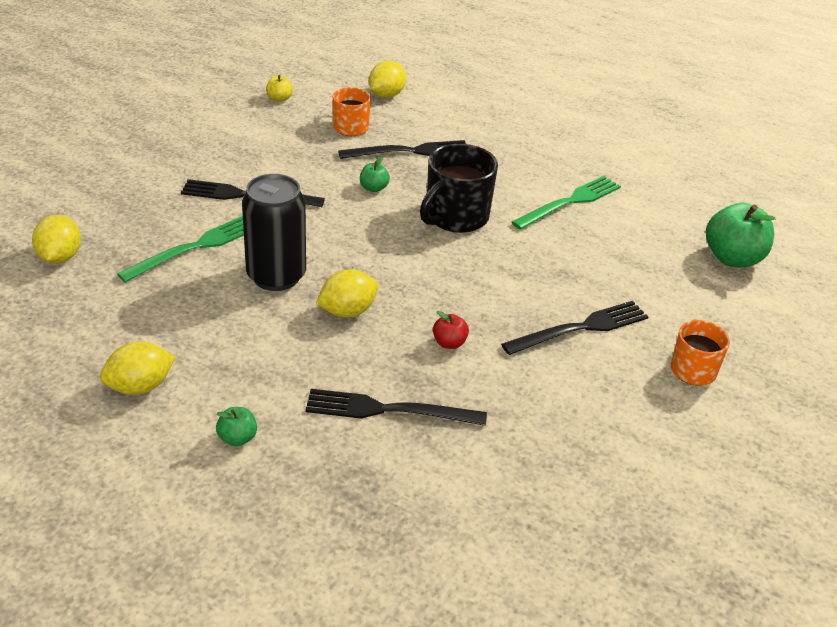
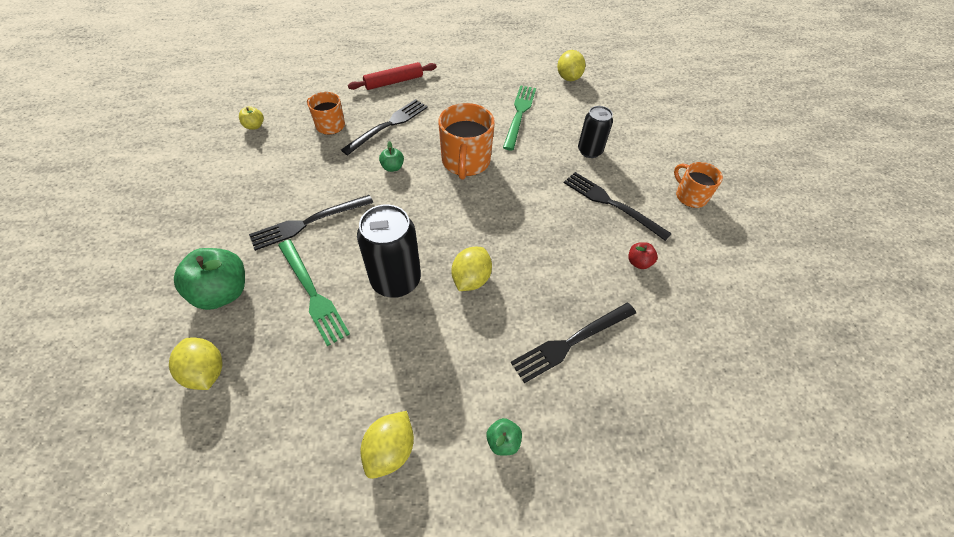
camera: 35 degrees left, 15 degrees up
green fork [117,216,244,282] -> green fork turned 135 degrees clockwise [278,239,350,346]
yellow lemon [369,61,407,98] -> yellow lemon moved to [557,50,586,81]
black mug [420,144,498,233] -> orange mug [438,103,495,180]
red apple [433,311,469,349] -> red apple moved to [628,242,658,269]
black fork [501,301,648,355] -> black fork turned 75 degrees counterclockwise [564,172,672,241]
green apple [706,203,776,267] -> green apple moved to [174,248,245,310]
none -> red rolling pin [348,62,437,90]
none -> black can [578,106,613,158]

